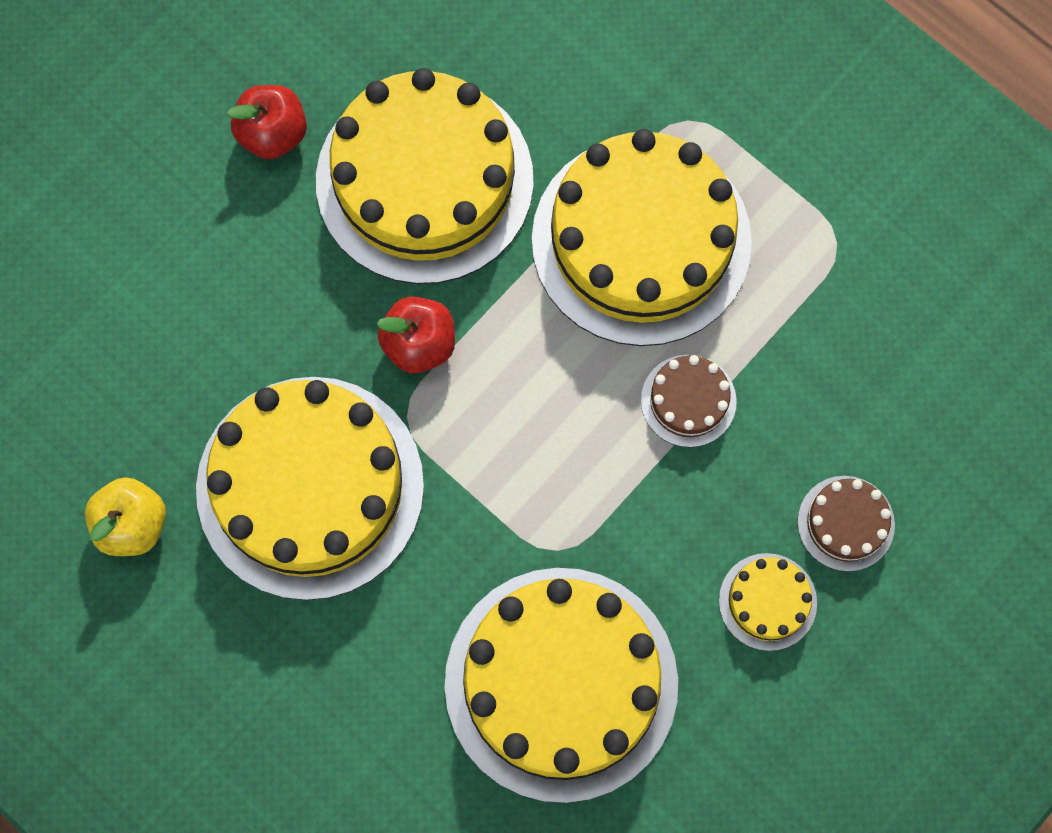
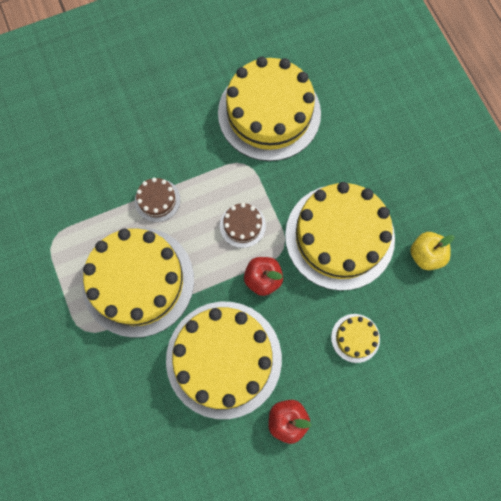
camera: 155 degrees left, 0 degrees up
yellow cake [719,553,817,651] -> yellow cake moved to [331,314,380,363]
brown cake [797,476,895,572] -> brown cake moved to [220,203,266,248]

